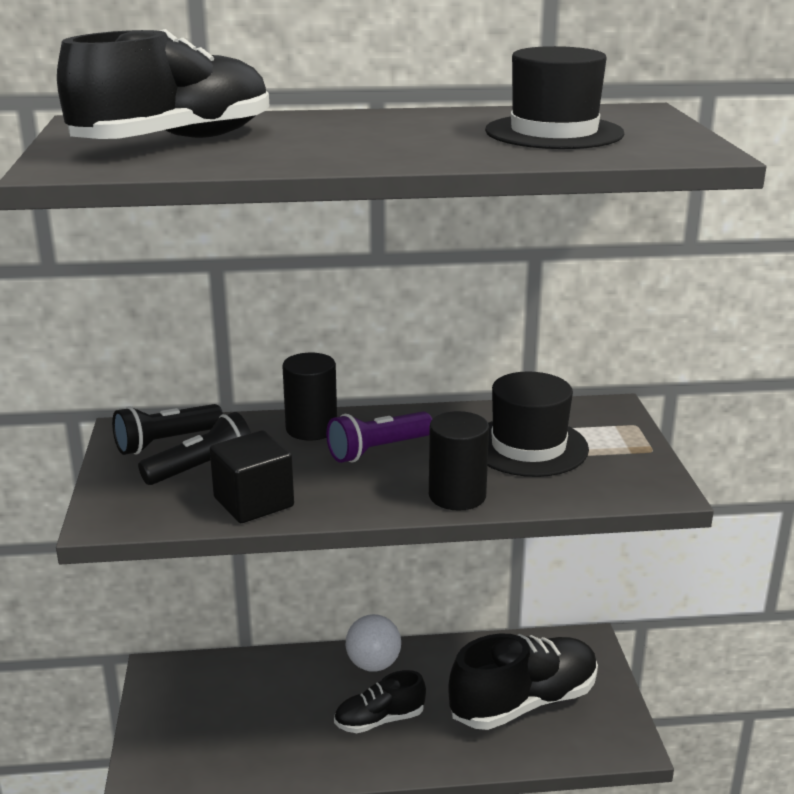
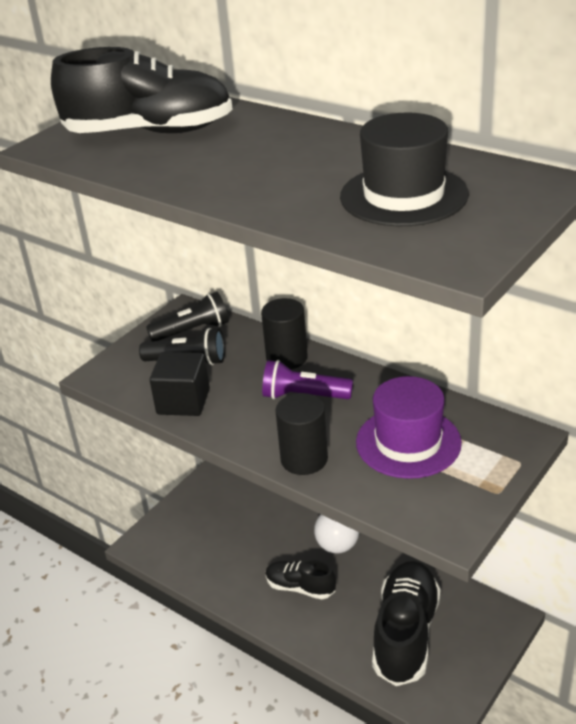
camera: 45 degrees right, 10 degrees up
black flashlight [112,404,223,455] -> black flashlight turned 150 degrees clockwise [146,292,229,341]
black shoe [448,633,598,730] -> black shoe turned 90 degrees counterclockwise [372,561,441,686]
black hat [488,372,589,477] -> purple hat [356,376,462,479]

